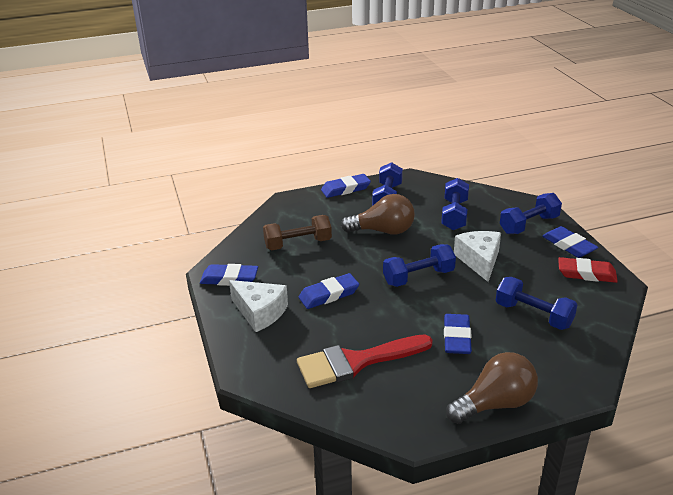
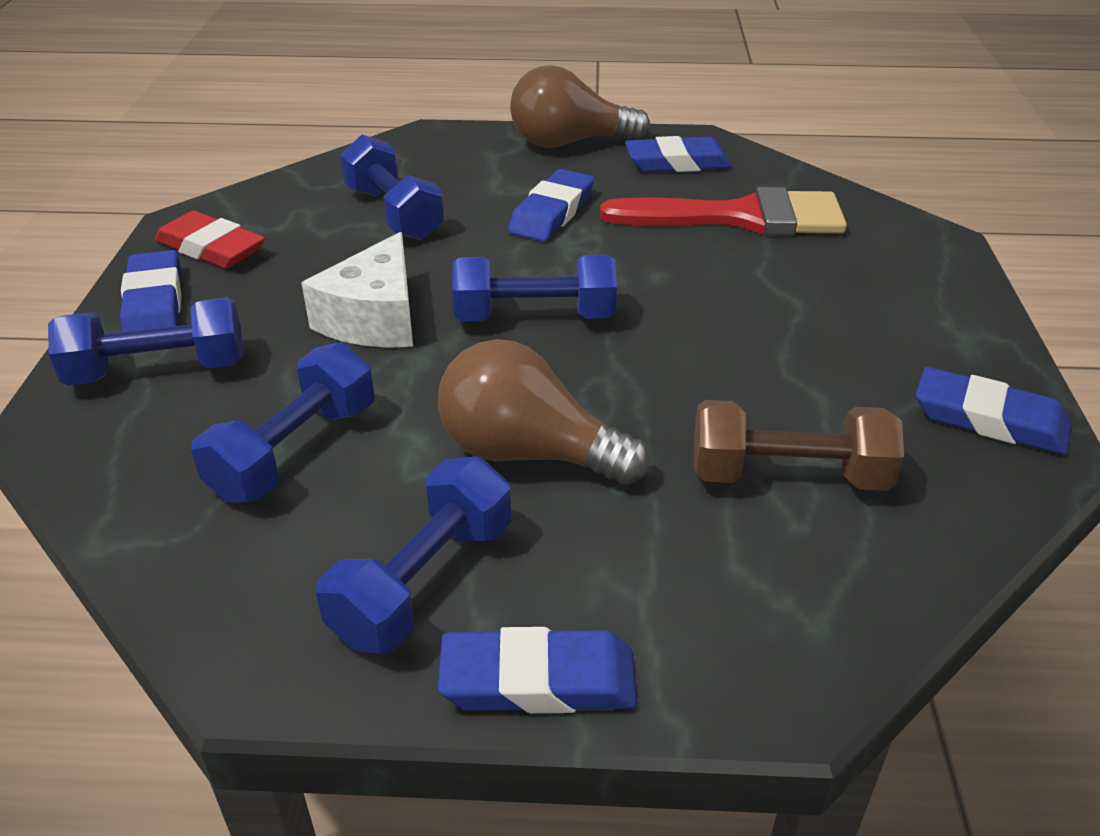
camera: 160 degrees left, 5 degrees up
white cheese [229,280,288,332] -> none
blue eraser [299,273,359,309] -> blue eraser moved to [625,136,732,172]

